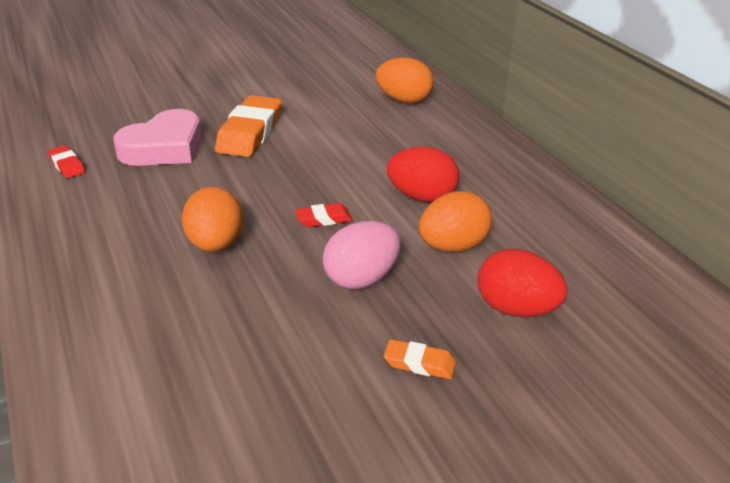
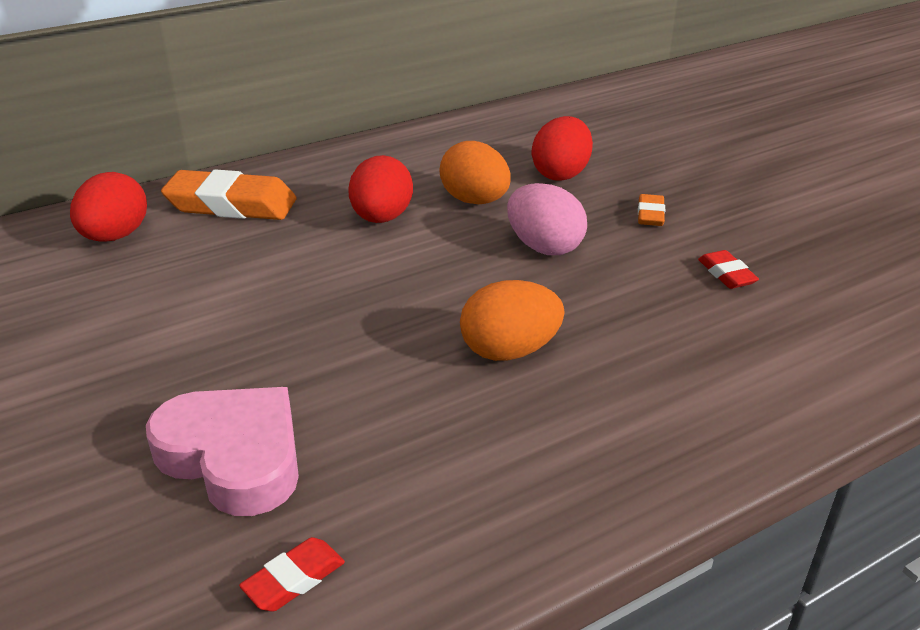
camera: 95 degrees left, 0 degrees up
orange eraser [215,95,282,157] -> orange eraser moved to [161,169,296,220]
red eraser [295,203,352,227] -> red eraser moved to [698,250,759,289]
orange egg [375,58,434,103] -> red egg [70,172,147,242]

